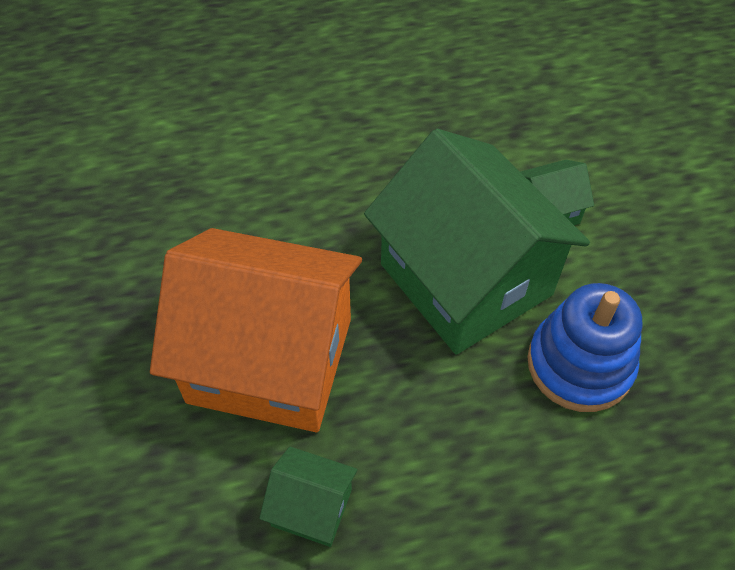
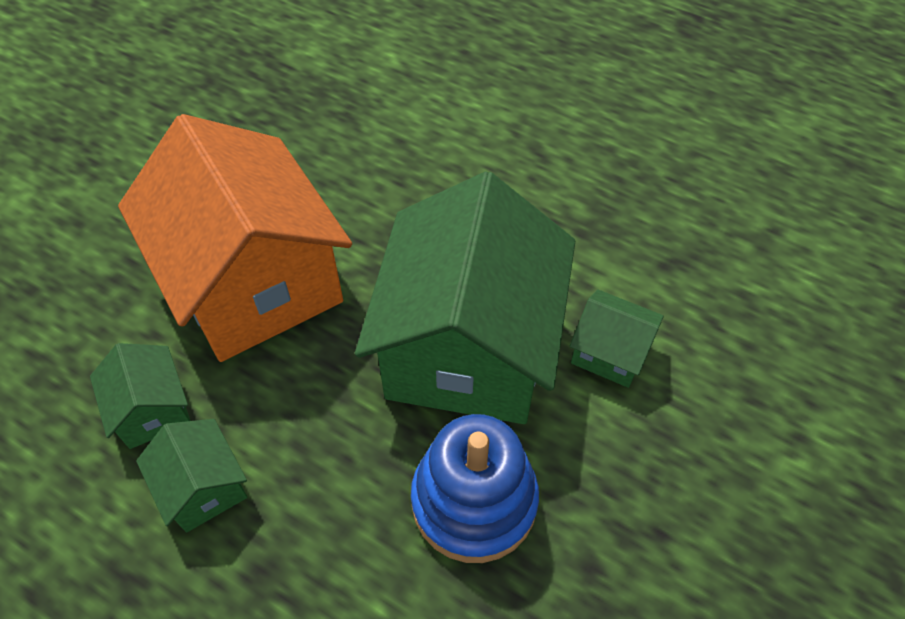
camera: 45 degrees right, 0 degrees up
none -> green house [136,419,247,532]

